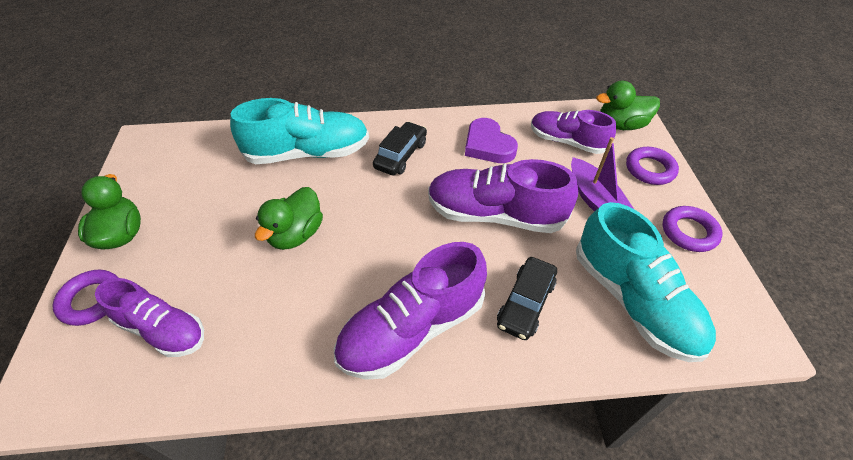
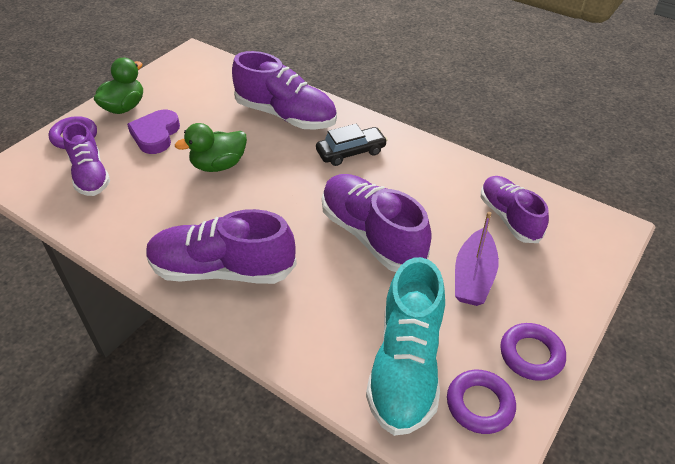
camera: 40 degrees right, 5 degrees down
turquoise shoe [230,98,369,164] -> purple shoe [232,51,337,130]
purple heart [465,118,518,163] -> purple heart moved to [127,110,180,154]
black car [497,257,557,340] -> none
green duck [596,81,660,130] -> none
purple ring [626,147,679,185] -> purple ring moved to [447,370,516,434]

